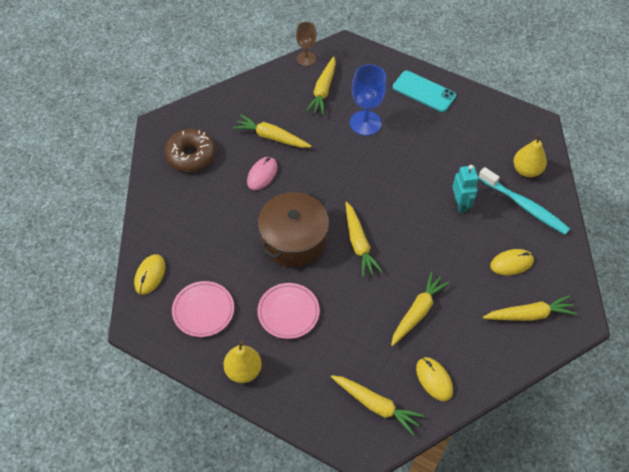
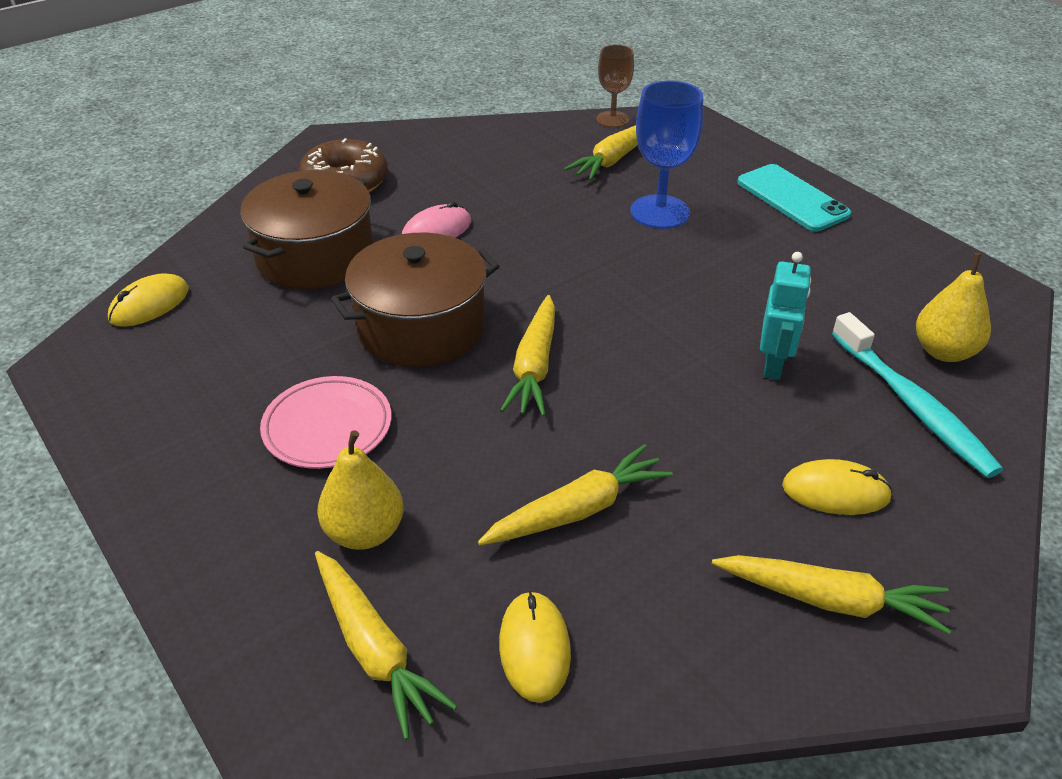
camera: 25 degrees right, 15 degrees down
pink plate [172,281,234,337] -> none
yellow pear [224,341,262,383] -> yellow pear moved to [318,430,404,550]
yellow carrot [233,115,311,148] -> none
none -> brown pot [240,170,373,289]

